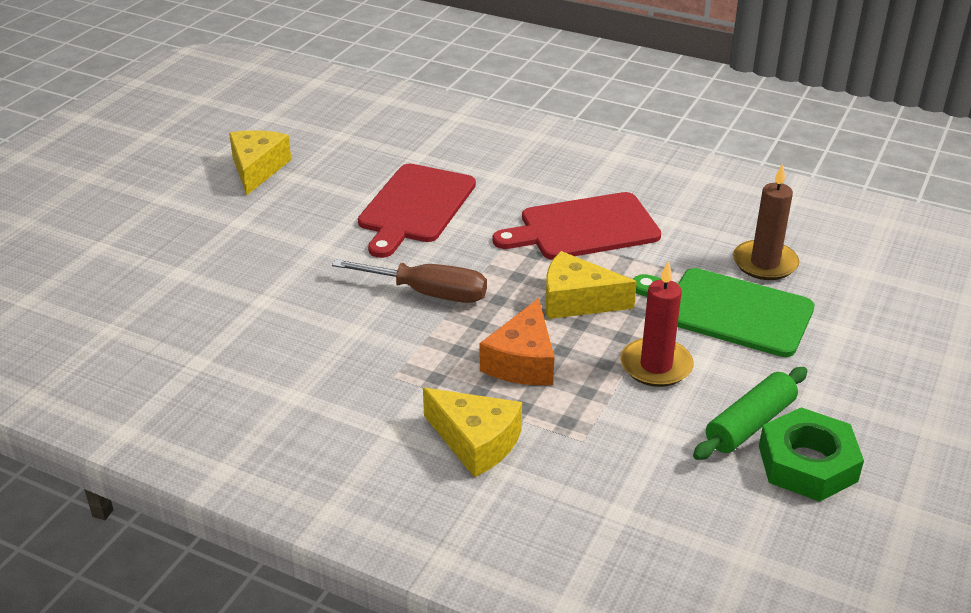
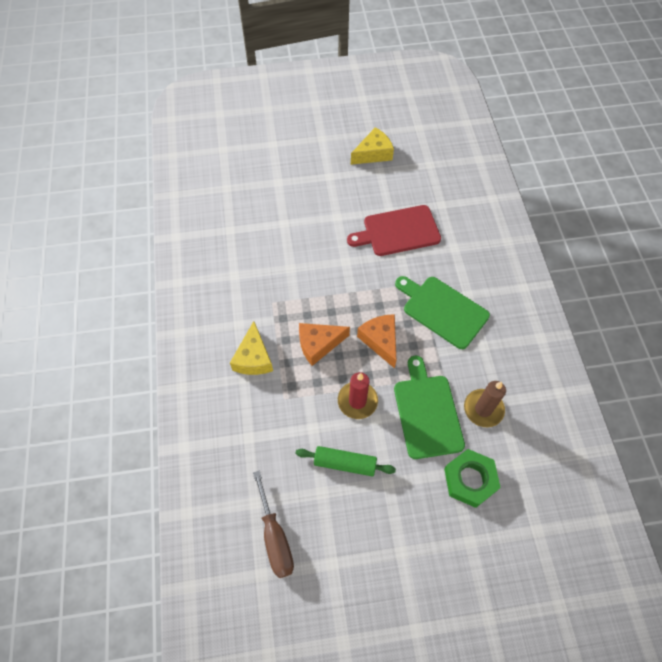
camera: 55 degrees right, 25 degrees up
brown screwdriver [332,259,487,303] -> brown screwdriver moved to [253,471,294,578]
red cutting board [493,192,661,260] -> green cutting board [395,276,490,349]
yellow cheese [545,251,637,319] -> orange cheese [357,314,396,368]
green nut [759,407,864,502] -> green nut moved to [444,449,501,508]

